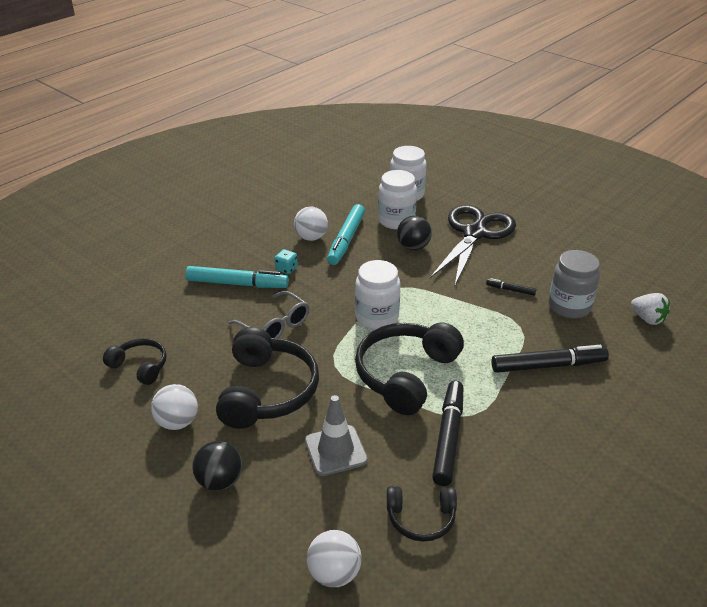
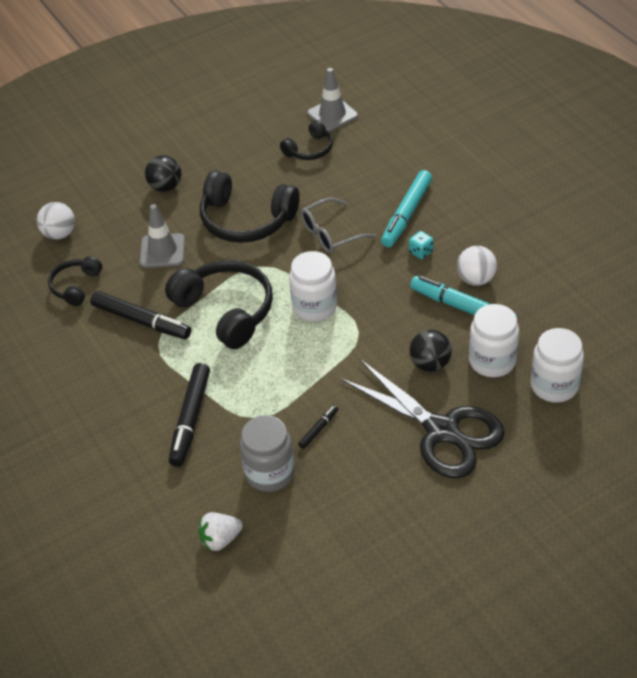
camera: 110 degrees right, 10 degrees up
white ball [151,384,198,430] -> none
none -> grey traffic cone [307,68,358,132]

